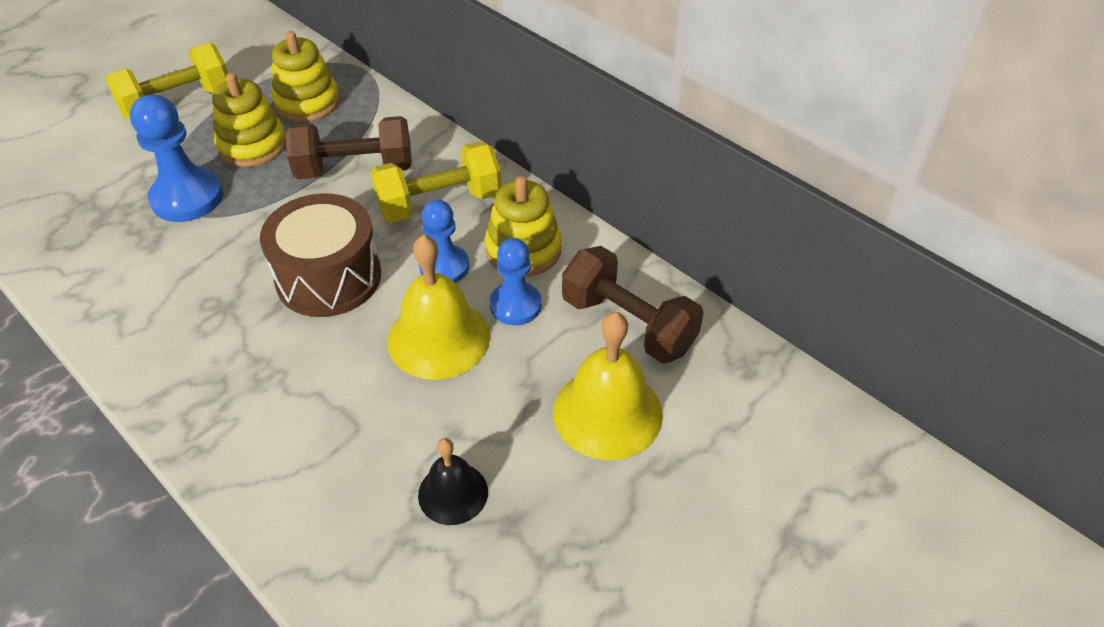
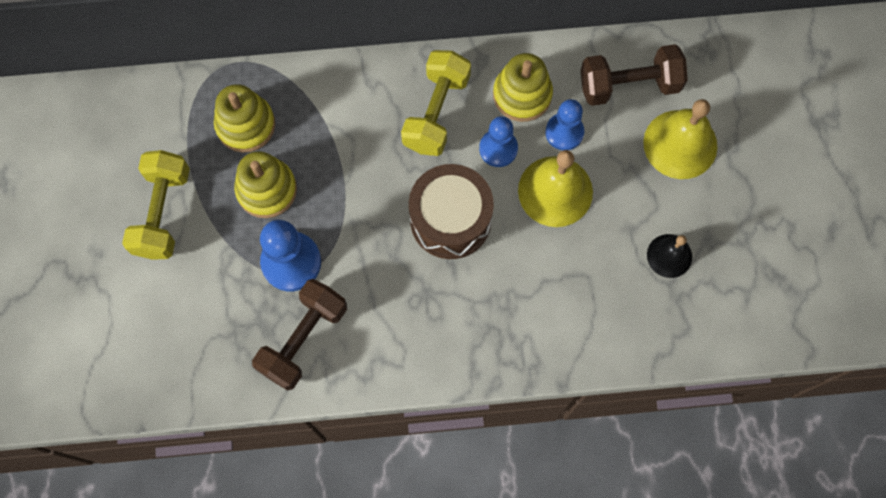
camera: 50 degrees left, 25 degrees up
brown dumbbell [285,116,412,179] -> brown dumbbell moved to [252,279,347,391]

